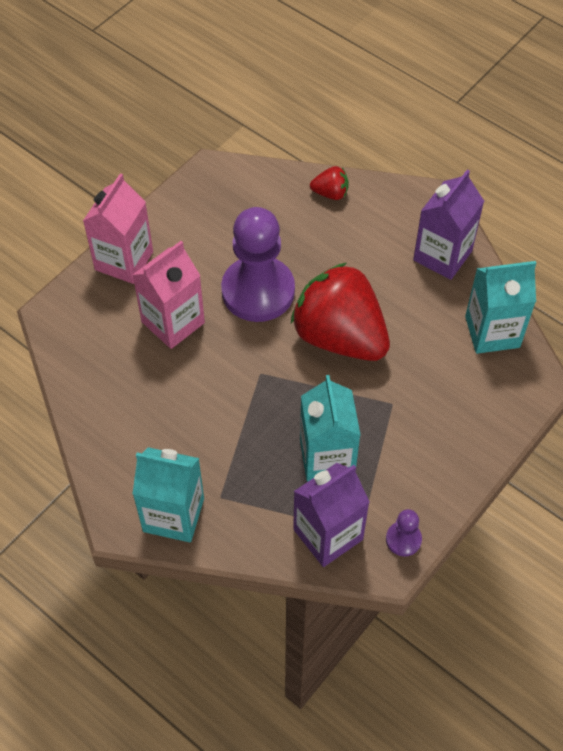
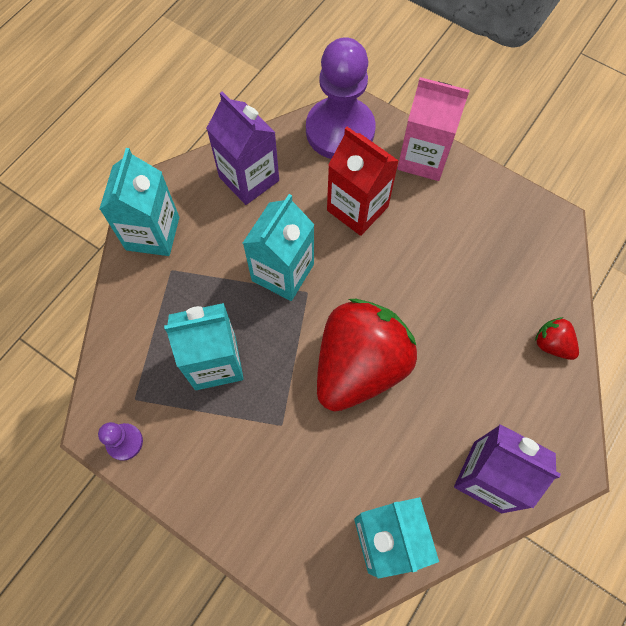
camera: 85 degrees right, 10 degrees up
pink carton [132,241,205,349] -> red carton [327,127,399,236]
purple pawn [221,207,295,322] -> purple pawn moved to [306,37,376,159]
purple carton [293,463,369,567] -> purple carton moved to [206,92,279,205]
red strawberry [310,166,349,200] -> red strawberry turned 135 degrees clockwise [535,317,579,360]
none -> turquoise carton [243,194,314,301]

